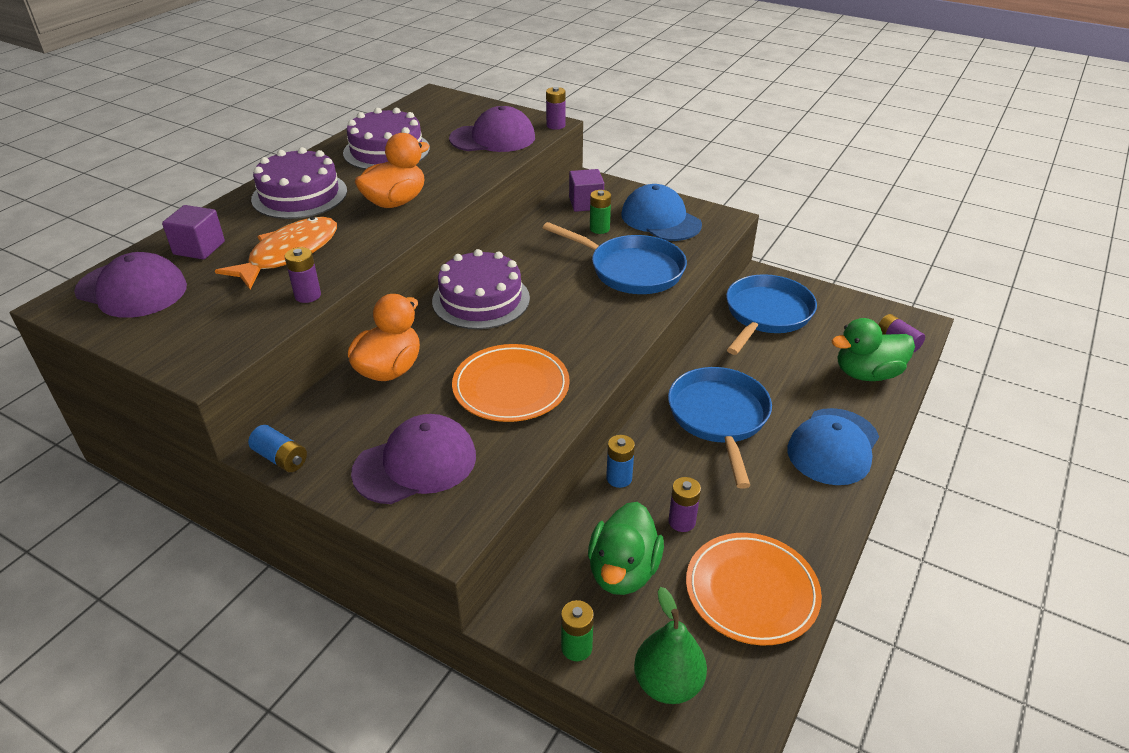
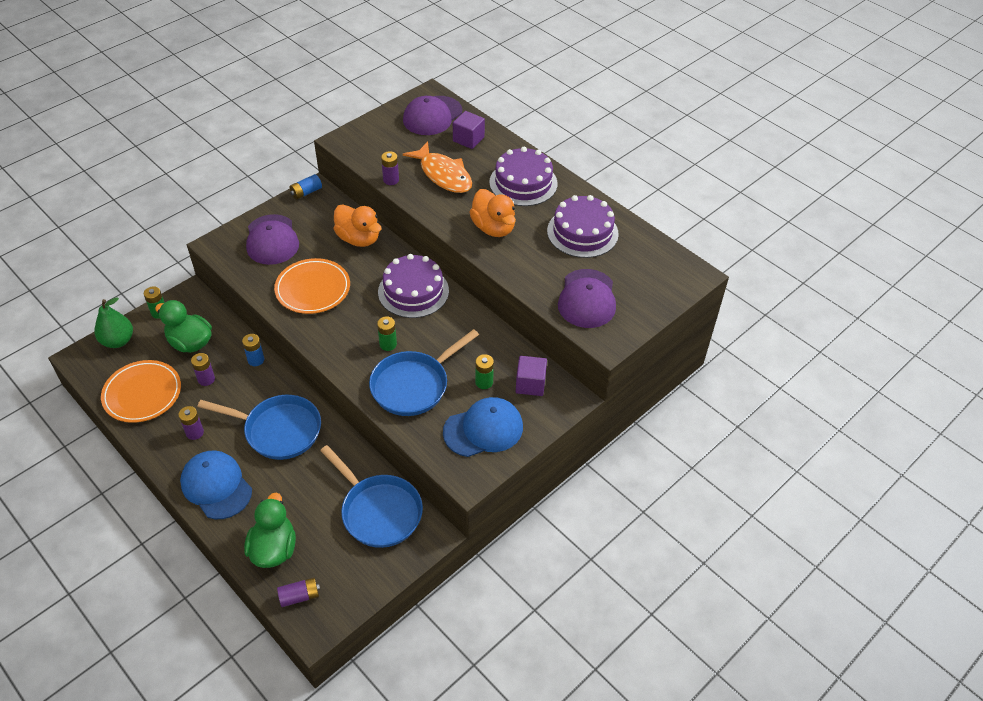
camera: 105 degrees right, 10 degrees up
purple battery [546,87,566,130] -> purple battery moved to [178,406,204,440]
none -> green battery [377,317,397,351]

